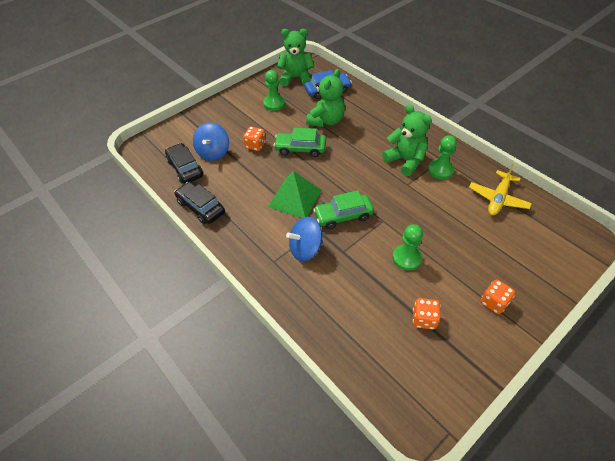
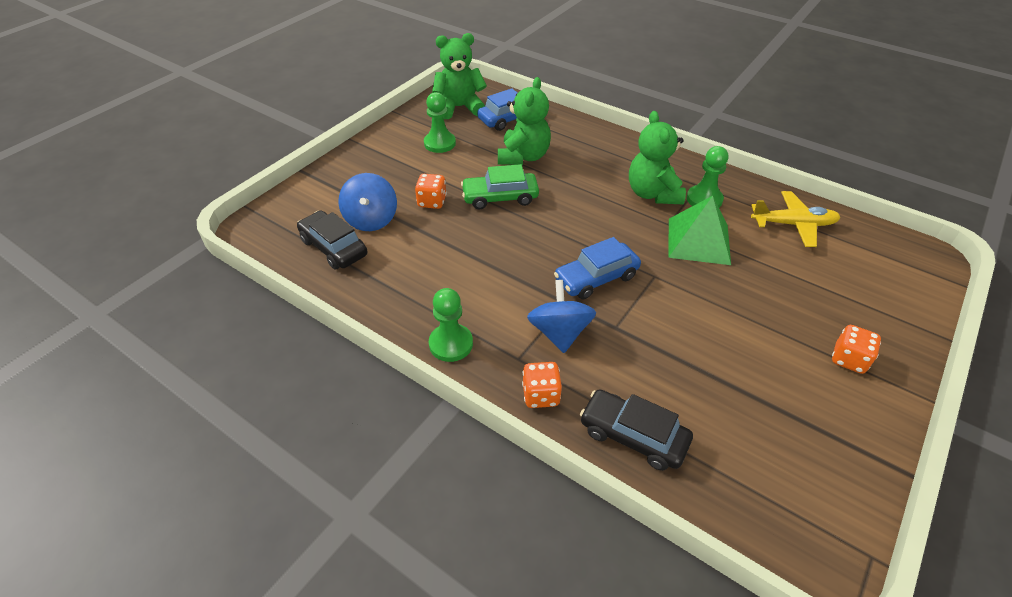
camera: 15 degrees left, 5 degrees down
black car [175,181,225,224] -> black car moved to [580,389,693,471]
green pyramid [268,171,322,218] -> green pyramid moved to [668,196,731,265]
blue spinning top [286,217,323,261] -> blue spinning top turned 120 degrees clockwise [527,280,596,353]
green car [313,190,374,229] -> blue car [554,237,641,299]
green teddy bear [382,104,432,176] -> green teddy bear turned 135 degrees counterclockwise [629,111,686,205]
green pawn [393,224,423,271] -> green pawn moved to [429,288,473,362]
orange dice [413,298,441,329] -> orange dice moved to [522,362,562,408]
yellow plane [469,164,532,215] -> yellow plane turned 105 degrees counterclockwise [751,191,841,247]

